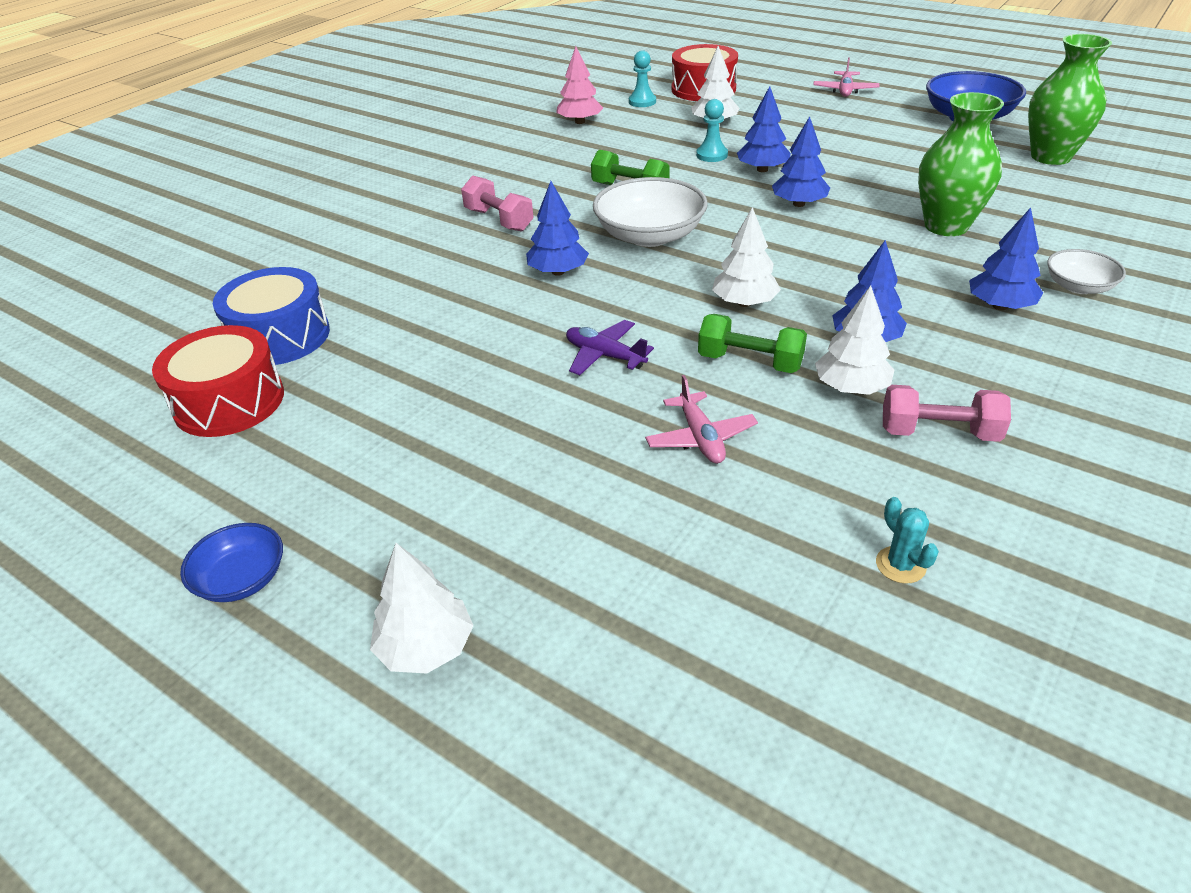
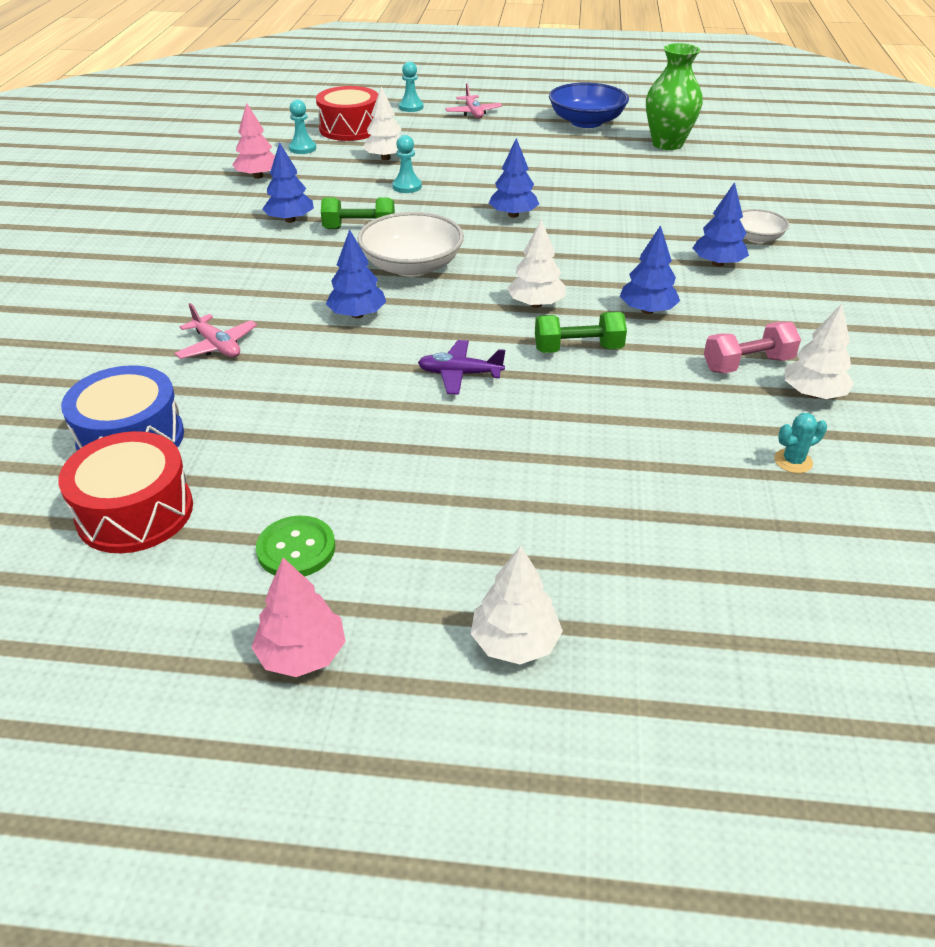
camera: 30 degrees left, 0 degrees up
blue bowl [180,523,283,602] -> pink tree [251,558,346,677]
pink dumbbell [461,176,534,232] -> none
pink plane [645,375,758,464] -> pink plane moved to [174,303,257,359]
blue tree [737,86,791,172] -> blue tree moved to [262,142,314,223]
white tree [815,286,894,395] -> white tree moved to [785,304,854,399]
turquoise cactus [876,497,939,584] -> turquoise cactus turned 60 degrees counterclockwise [774,413,827,473]
green vase [918,92,1004,236] -> none
none -> green button [256,515,335,576]
none -> turquoise pawn [399,61,423,112]

